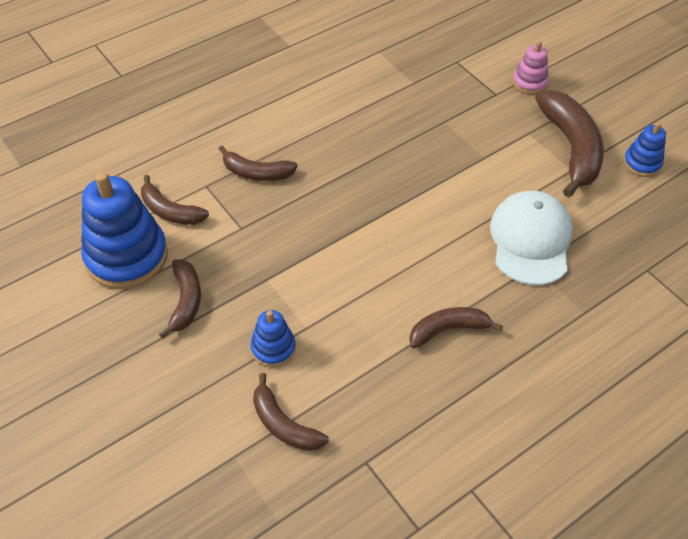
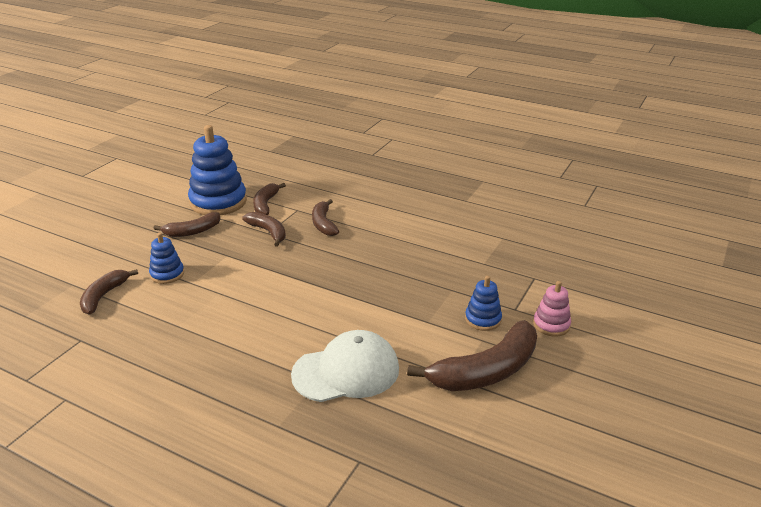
camera: 65 degrees right, 20 degrees down
brown banana [409,307,503,349] -> brown banana moved to [242,212,286,246]
blue stacking toy [623,122,666,177] -> blue stacking toy moved to [465,276,502,331]

